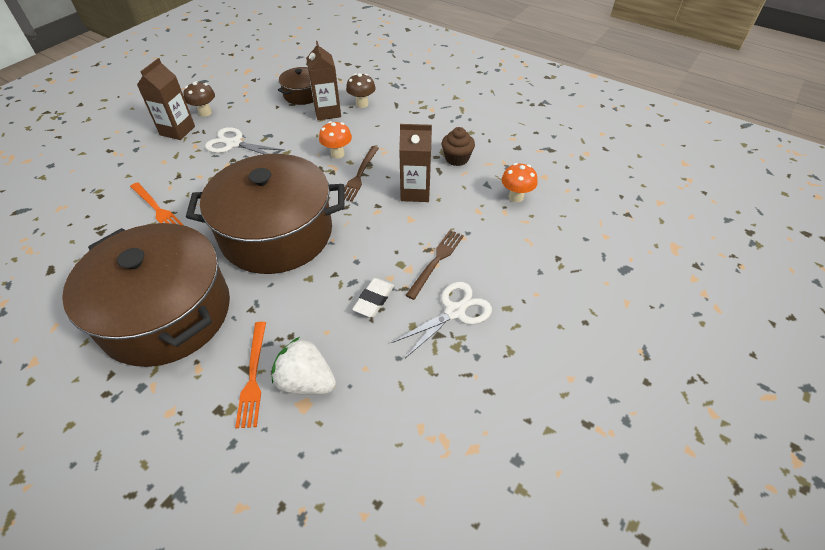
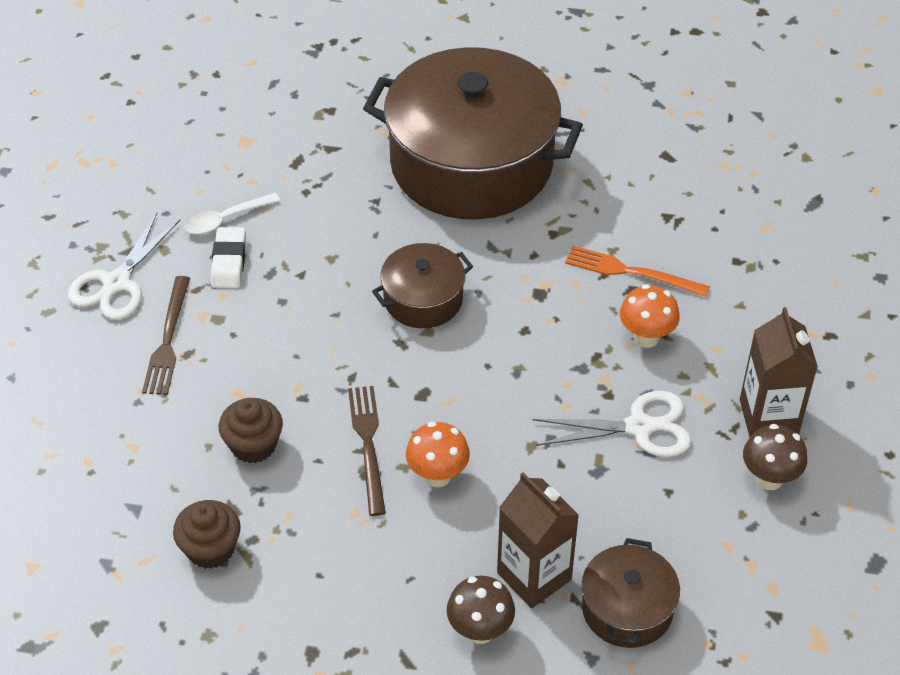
camera: 155 degrees right, 0 degrees up
brown pot [186,154,345,274] -> brown pot [372,243,473,328], size x0.46
orange fork [235,322,266,428] -> none
white strawberry [272,337,336,395] -> none
brown carton [399,124,432,202] -> brown cupcake [219,398,283,463]
orange mushroom [502,163,538,202] -> orange mushroom moved to [620,284,680,348]
none -> white spoon [184,193,280,234]

